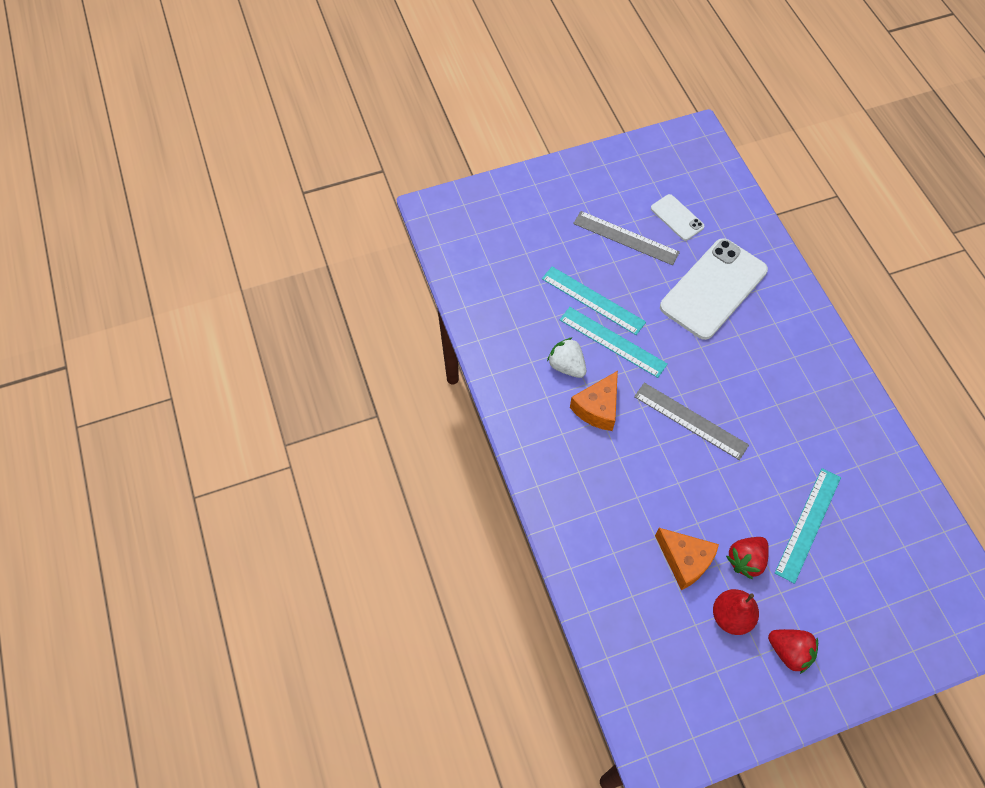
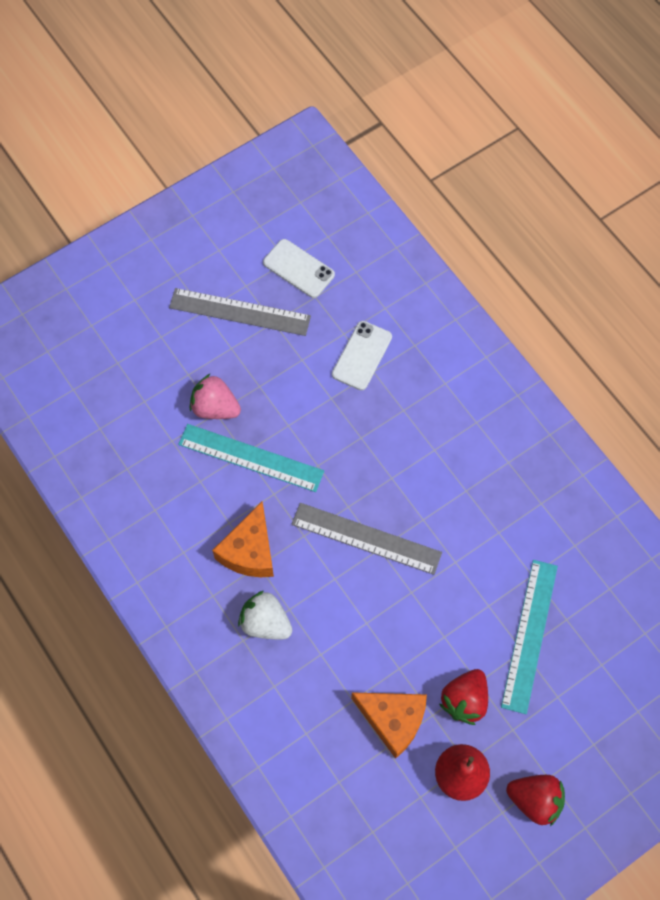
camera: 15 degrees left, 5 degrees up
turquoise ruler [542,266,646,335] -> pink strawberry [190,374,241,419]
white strawberry [547,337,586,378] -> white strawberry moved to [238,591,292,640]
white phone [660,238,768,340] -> white phone [332,321,392,390], size x0.49

